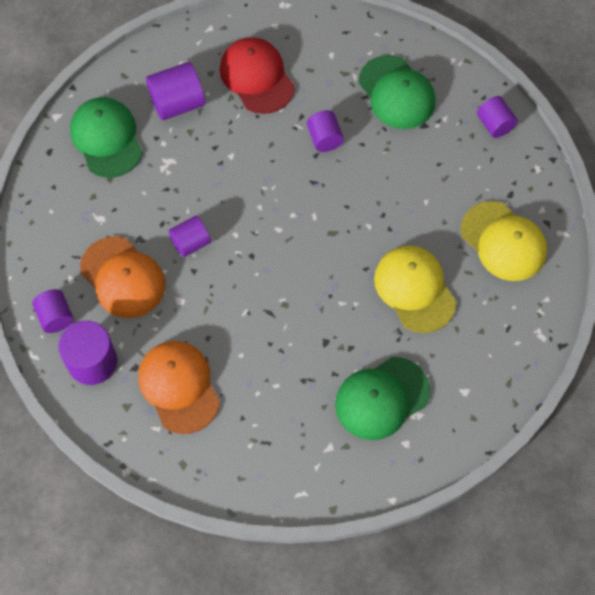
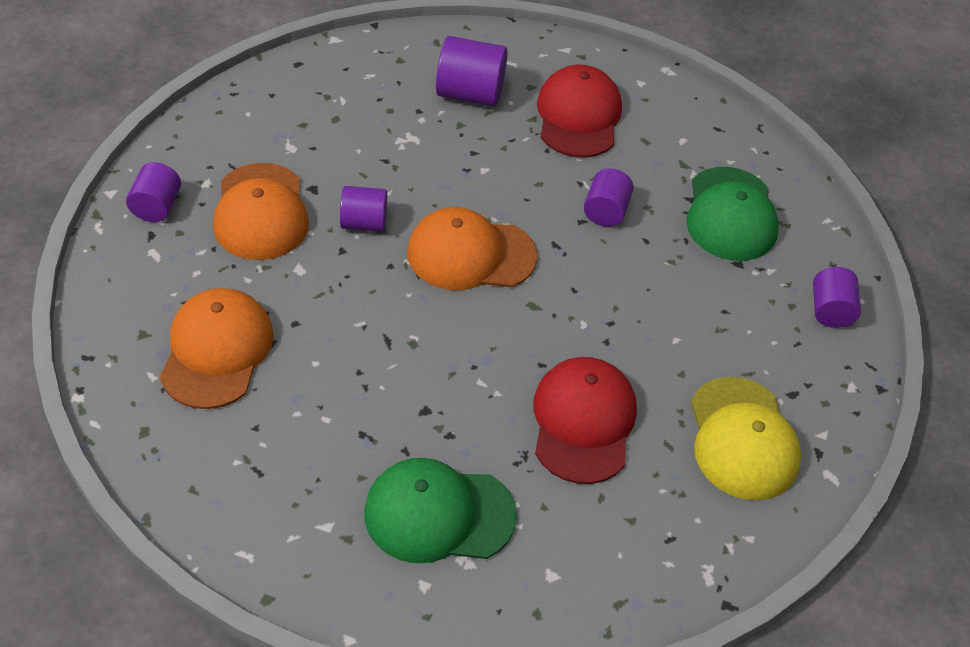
camera: 30 degrees right, 15 degrees down
purple cylinder [58,321,117,385] -> none
green cap [70,97,143,178] -> none
yellow cap [374,246,456,333] -> red cap [533,357,637,484]
none -> orange cap [407,207,538,290]

